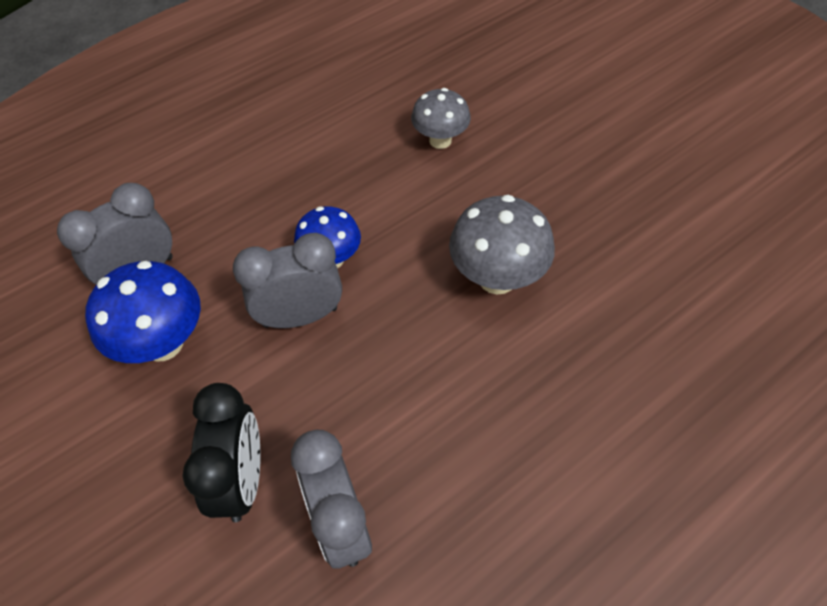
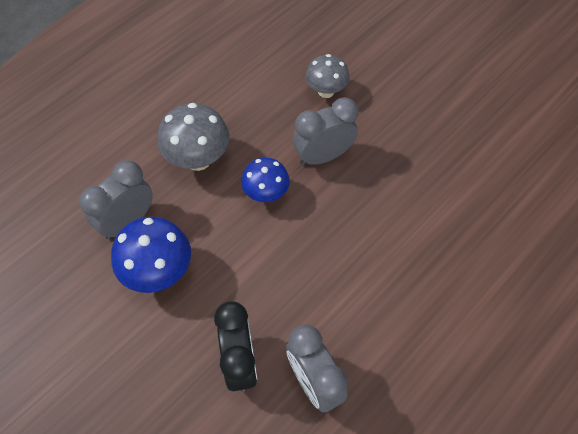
camera: 10 degrees left, 5 degrees up
grey clock [233,233,342,328] -> grey clock moved to [293,97,358,166]
grey mushroom [449,195,555,295] -> grey mushroom moved to [157,103,229,171]

